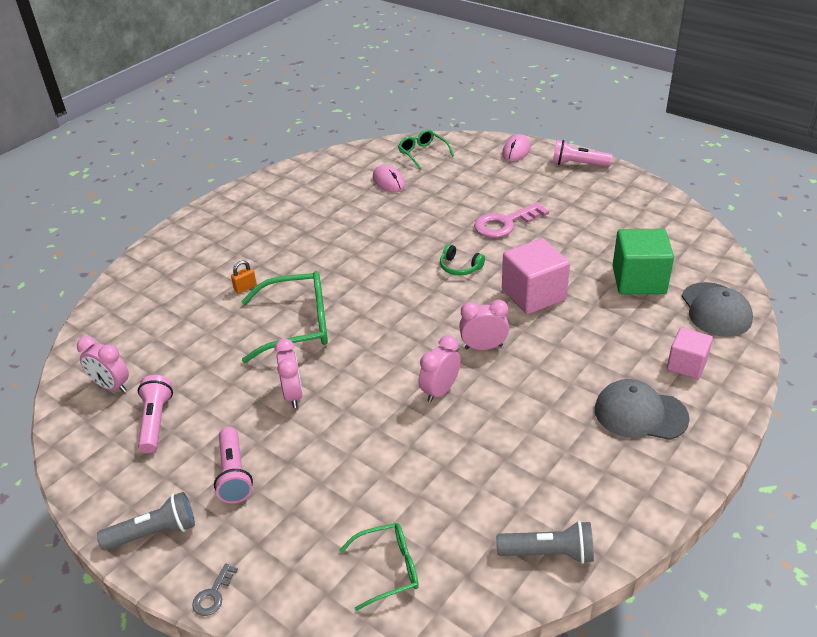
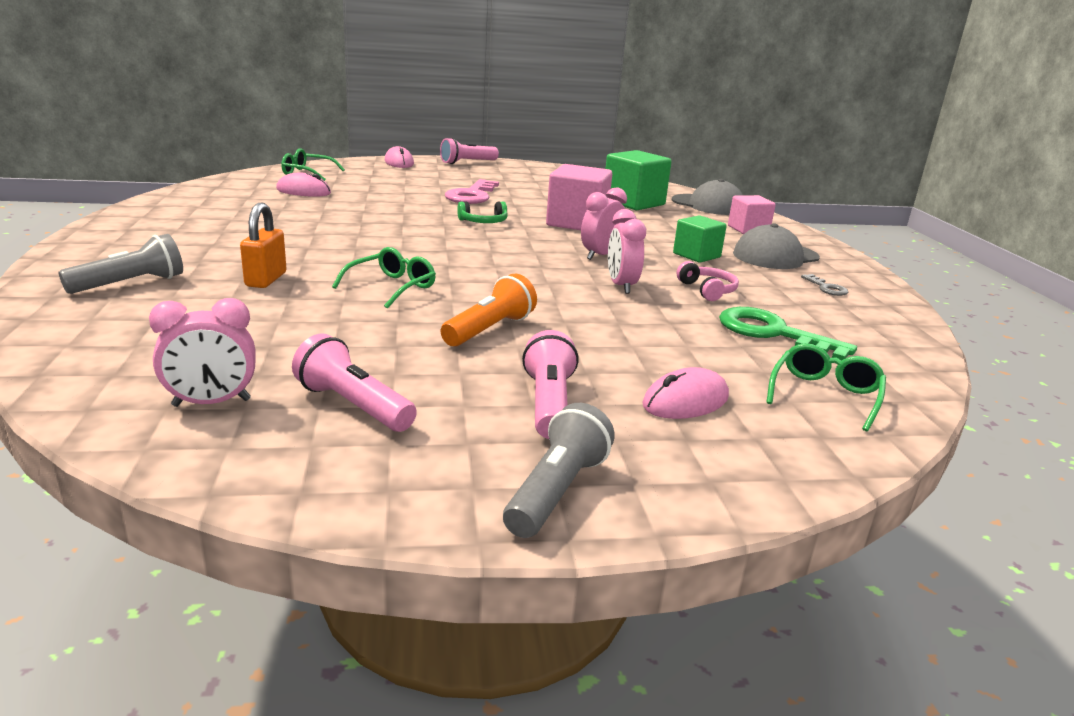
camera: 50 degrees left, 15 degrees down
grey key [192,563,238,616] -> grey key moved to [801,274,848,296]
pink flashlight [214,427,253,503] -> pink flashlight turned 120 degrees counterclockwise [522,330,579,439]
orange padlock [231,261,257,294] -> orange padlock [240,203,287,288], size x1.56
green glasses [241,271,328,363] -> green glasses [332,247,436,309], size x0.58
pink clock [275,339,303,408] -> orange flashlight [441,274,537,346]
grey flashlight [496,521,594,564] -> grey flashlight moved to [58,234,183,294]
none -> pink mouse [642,367,729,419]
none -> green cube [673,215,727,263]
none -> pink headphones [676,261,739,301]
none -> green key [719,307,857,361]

